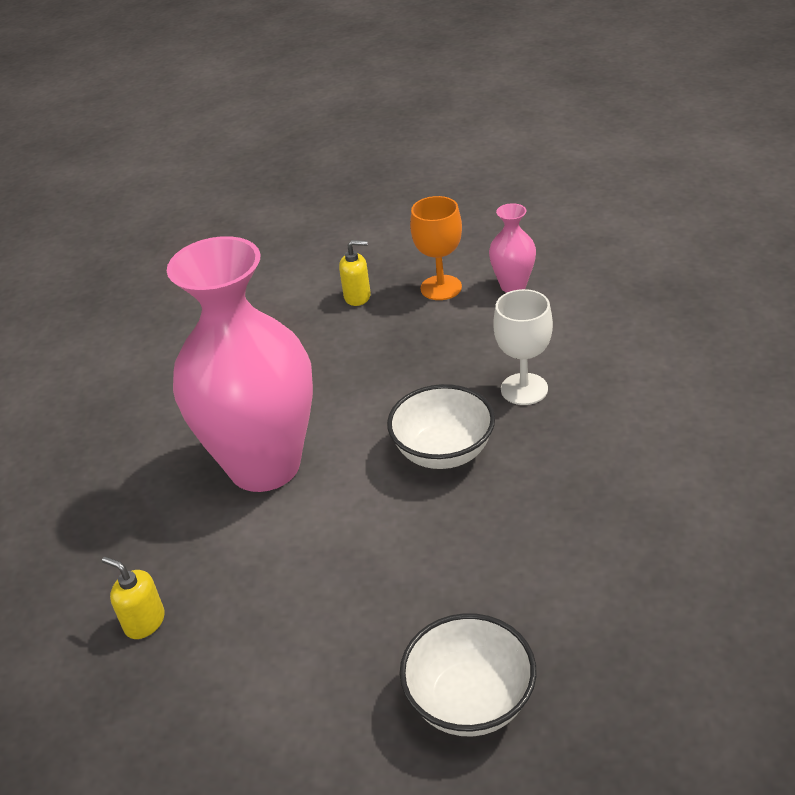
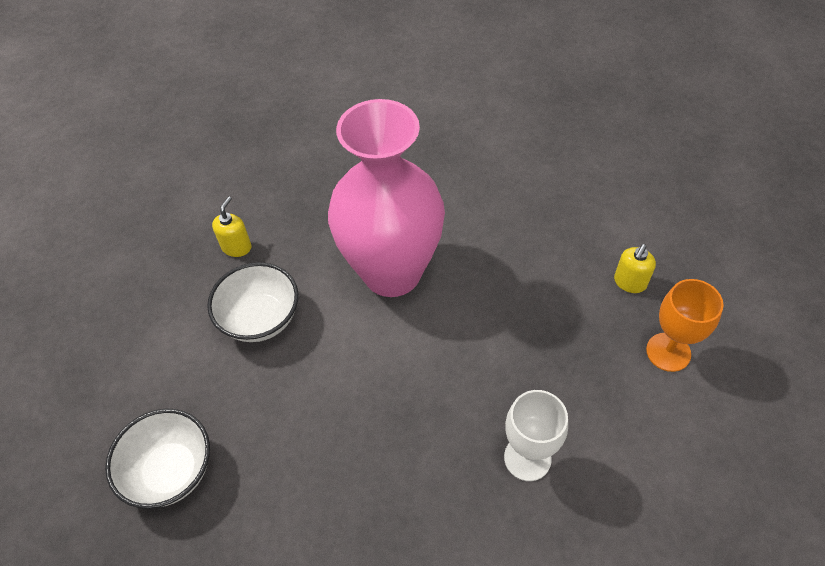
camera: 75 degrees right, 15 degrees up
yellow soap dispenser [339,240,371,306] -> yellow soap dispenser turned 45 degrees clockwise [614,244,656,293]
white bowl [387,384,495,469] -> white bowl moved to [207,262,298,342]
pink vase [489,203,536,293] -> none

